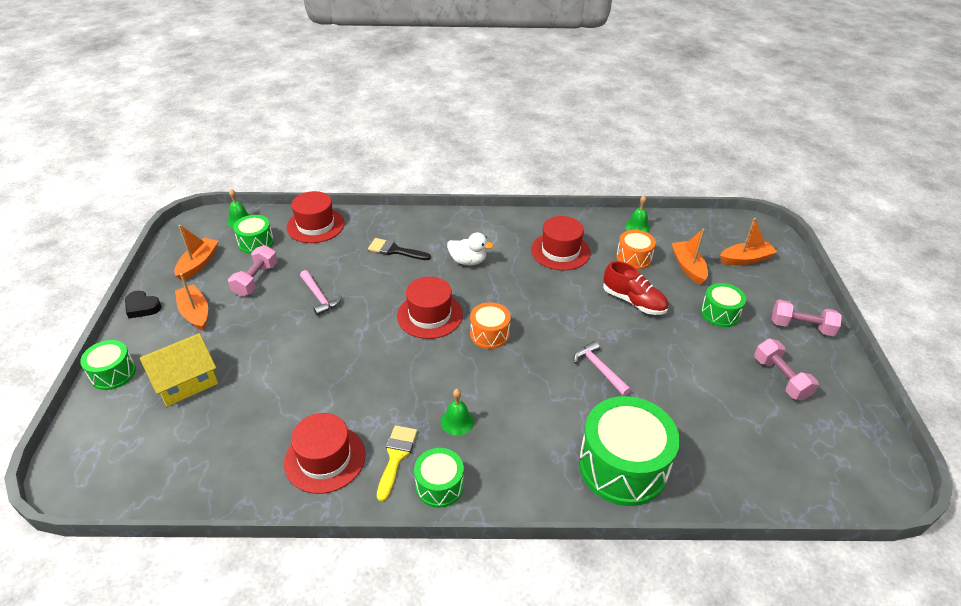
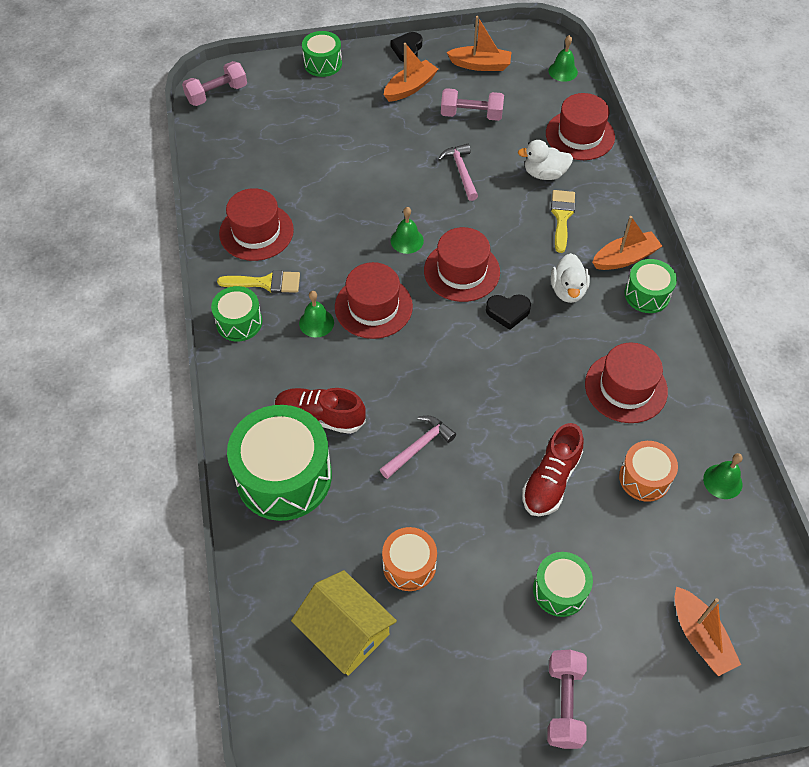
camera: 80 degrees right, 15 degrees up
yellow house [140,333,218,406] -> yellow house moved to [291,570,397,676]
green drum [233,215,274,254] -> green drum moved to [625,259,677,313]
pink hammer [300,270,342,316] -> pink hammer turned 120 degrees clockwise [438,144,478,201]
black brush [368,238,431,260] -> yellow brush [551,190,575,253]
orange drum [470,302,511,349] -> orange drum moved to [382,527,437,591]
orange boat [672,229,708,285] -> orange boat moved to [592,216,662,270]
pink dumbbell [754,338,819,400] -> pink dumbbell moved to [182,61,247,106]
none -> red shoe [275,388,366,434]
none -> red hat [335,262,413,339]
none -> green bell [391,207,424,254]
none -> black heart [486,294,531,330]
none -> white duck [517,140,573,180]

